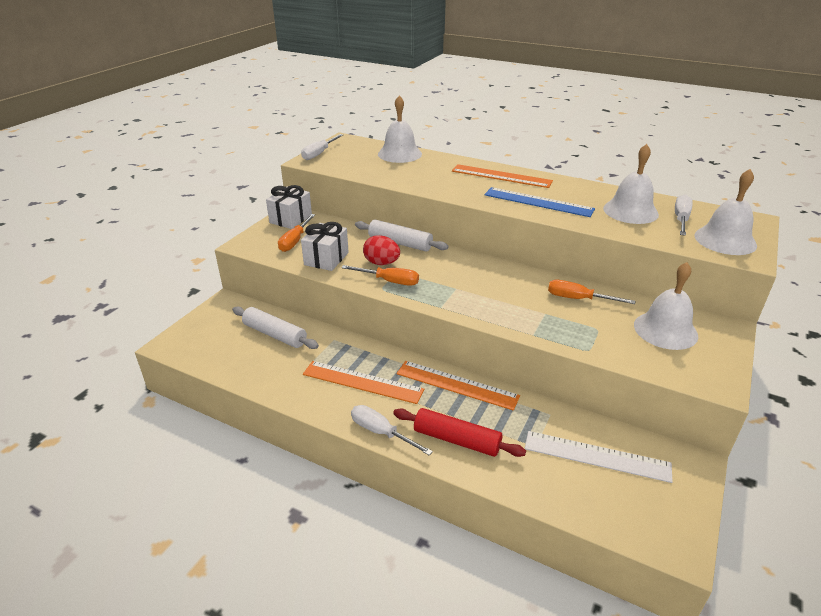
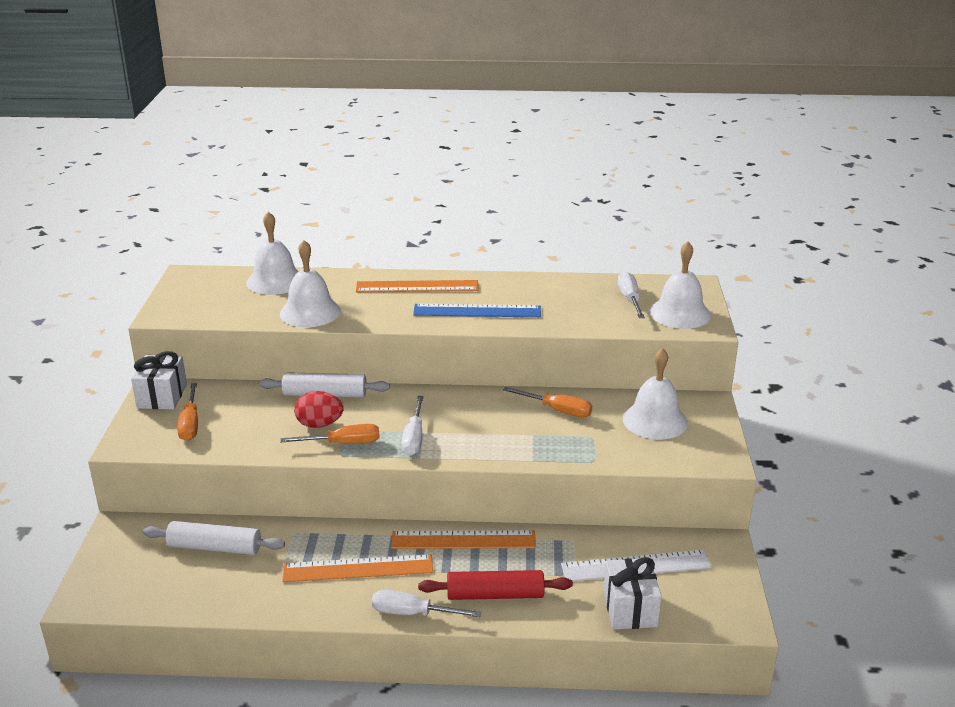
camera: 25 degrees left, 5 degrees down
white screwdriver [301,134,343,160] -> white screwdriver moved to [401,396,424,456]
white gift [301,222,349,271] -> white gift moved to [603,557,661,629]
orange screwdriver [548,280,636,304] -> orange screwdriver turned 150 degrees counterclockwise [503,387,592,417]
white bell [603,144,659,224] -> white bell moved to [280,240,341,327]

